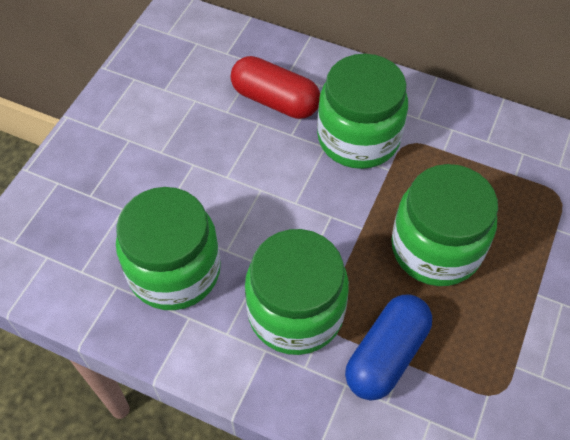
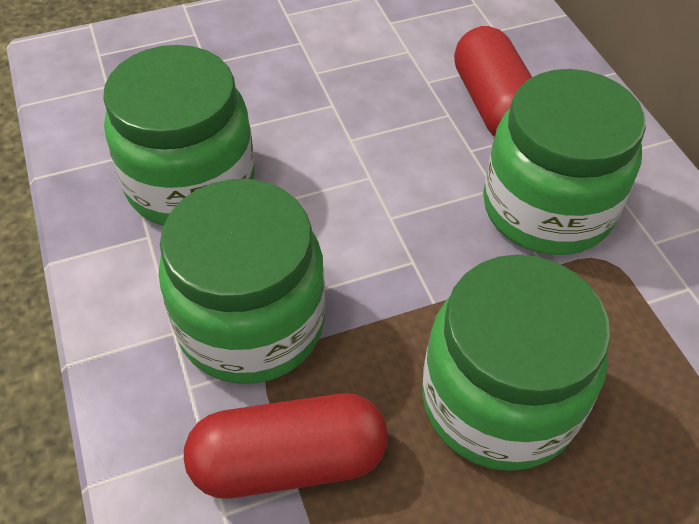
camera: 45 degrees right, 5 degrees down
blue capsule [345,294,432,400] -> red capsule [184,394,388,498]

